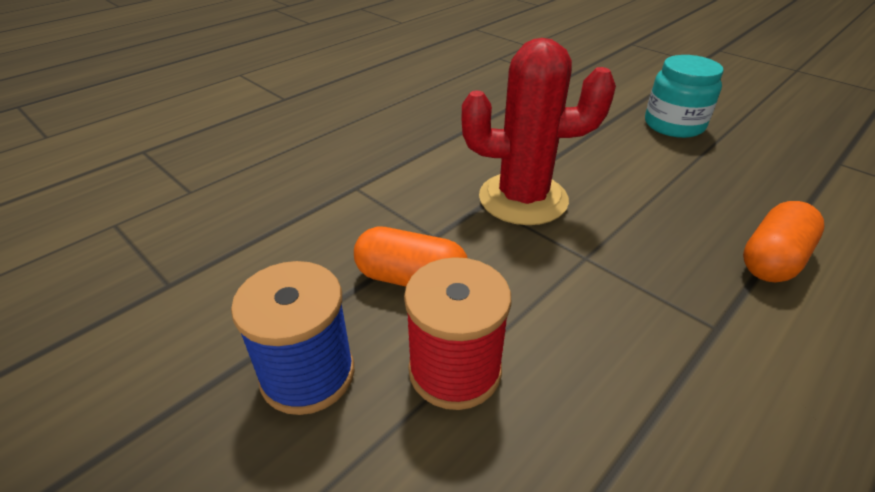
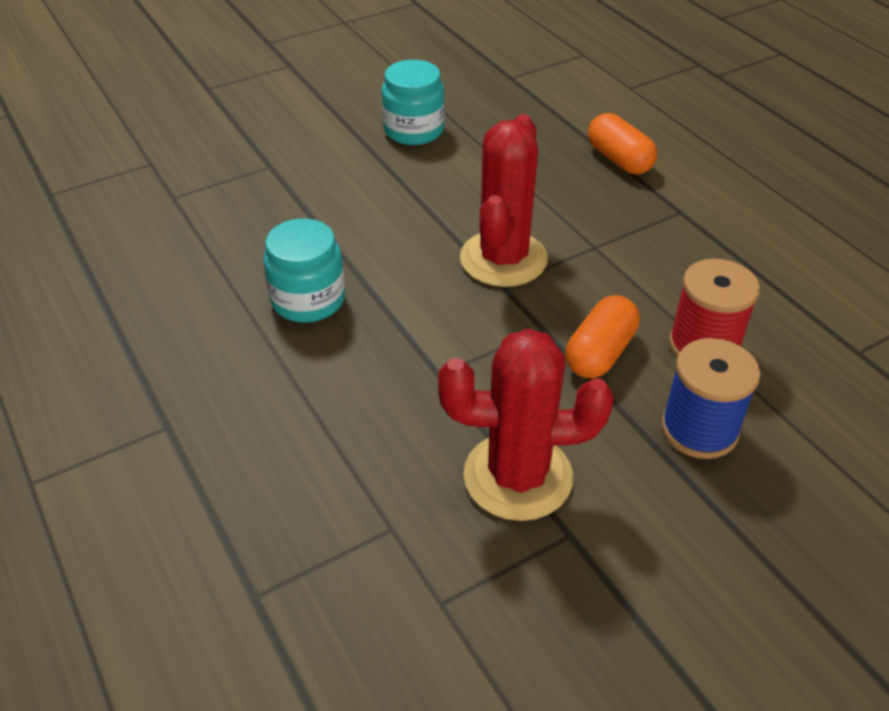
camera: 75 degrees left, 5 degrees up
none -> turquoise jar [263,218,345,322]
none -> red cactus [438,328,614,521]

